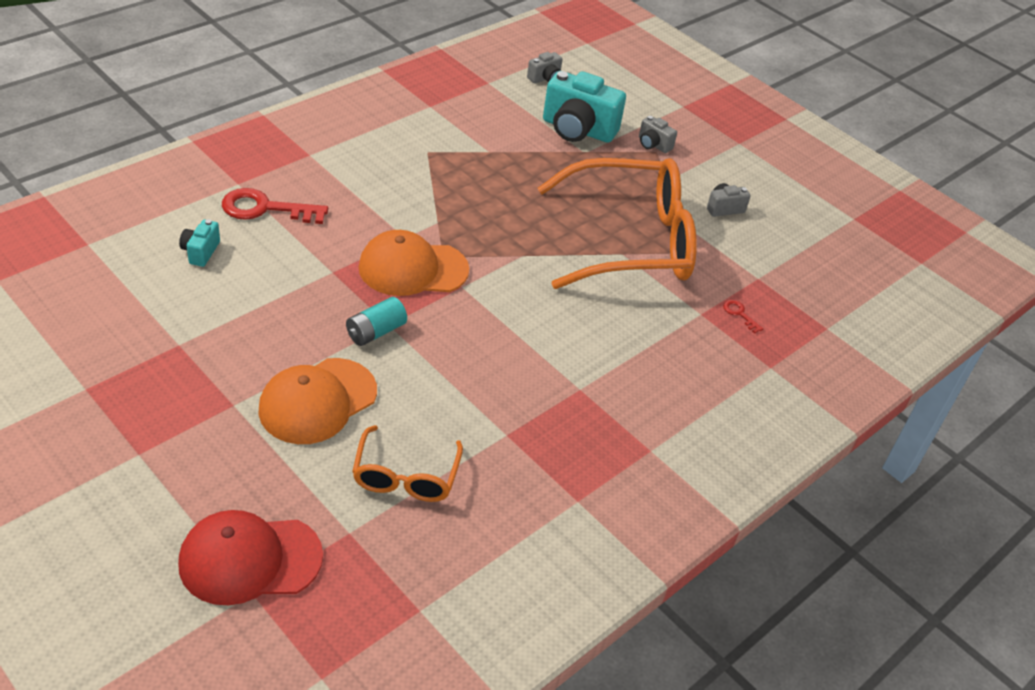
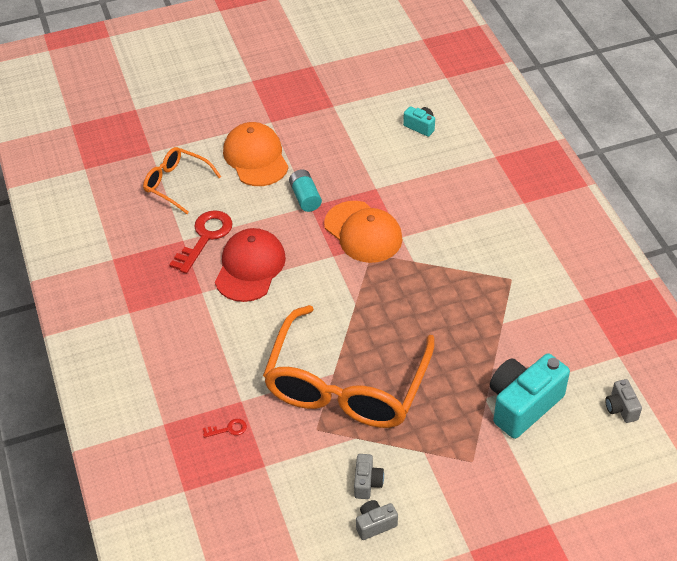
camera: 120 degrees right, 5 degrees up
red cap [178,510,323,605] -> red cap moved to [215,228,286,302]
red key [222,188,328,224] -> red key moved to [169,210,233,274]
orange cap [359,230,469,296] -> orange cap turned 120 degrees clockwise [324,201,402,263]
grey camera [639,116,677,153] -> grey camera moved to [356,500,398,540]

